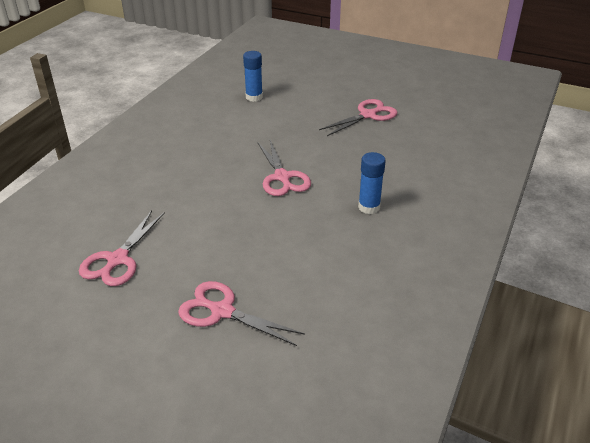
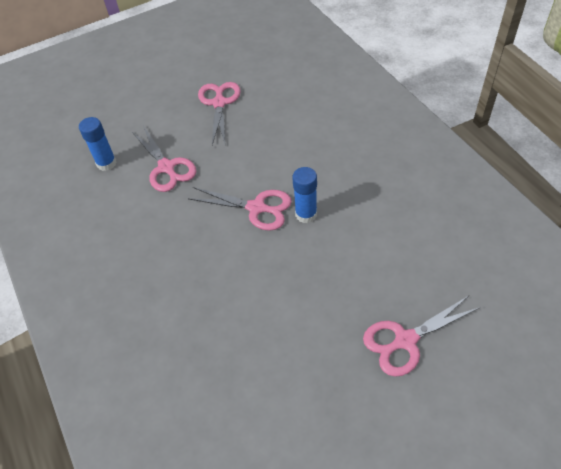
camera: 50 degrees left, 15 degrees up
pink scissors [79,210,165,286] -> pink scissors moved to [132,126,196,192]
blue glue stick [358,152,386,214] -> blue glue stick moved to [292,167,317,223]

